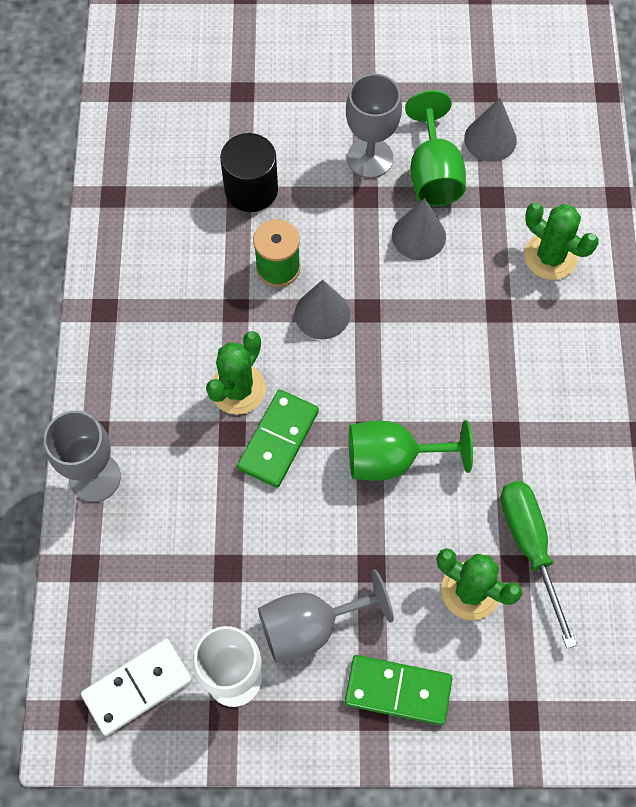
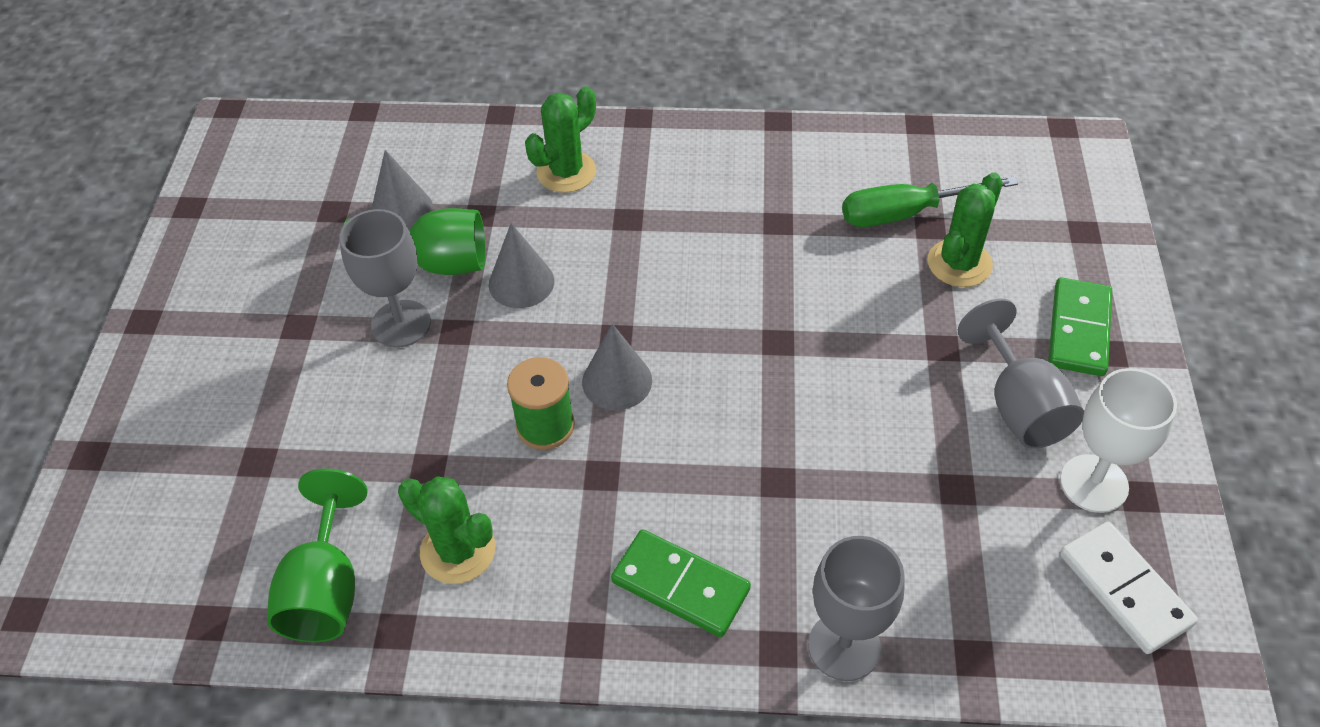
camera: 85 degrees left, 15 degrees down
green cactus [206,331,266,415] -> green cactus moved to [398,476,495,584]
black cylinder [220,133,278,212] -> none
green domino [237,390,319,488] -> green domino moved to [611,529,751,637]
green goblet [349,420,473,481] -> green goblet moved to [267,469,367,642]

